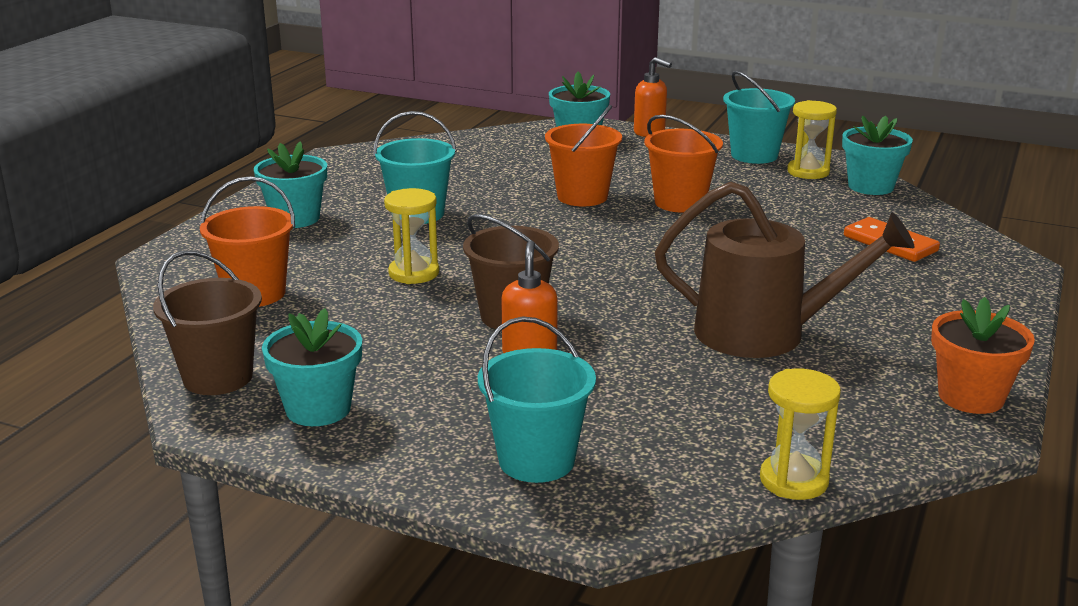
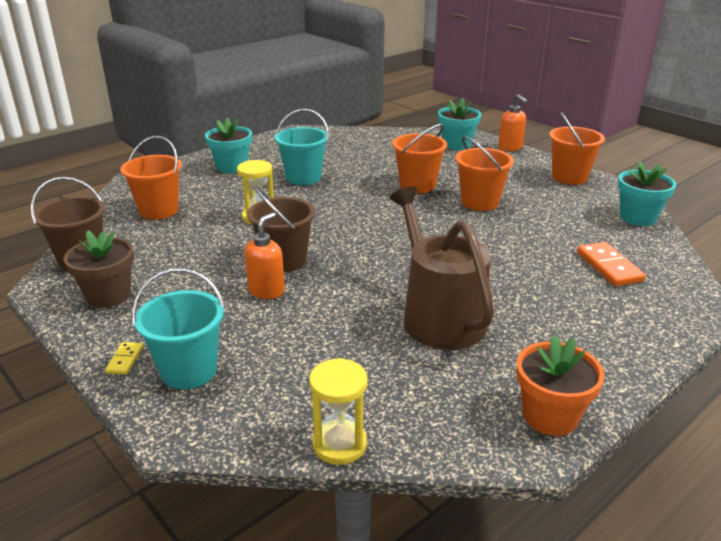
camera: 25 degrees right, 5 degrees up
turquoise flower pot [262,308,362,426] -> brown flower pot [64,230,134,308]
brown watering can [655,181,915,358] -> brown watering can turned 150 degrees counterclockwise [389,187,494,350]
turquoise bucket [723,71,795,164] -> orange bucket [549,112,605,185]
yellow hourglass [787,100,837,179] -> none
none -> yellow domino [105,342,143,375]

